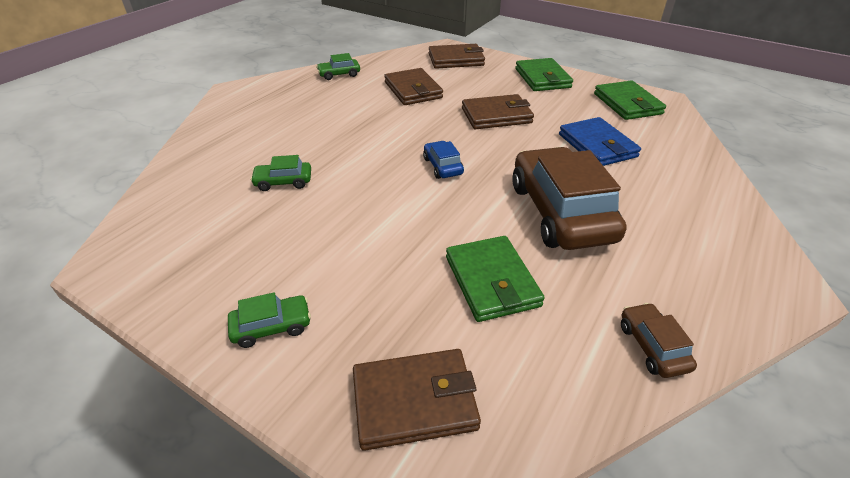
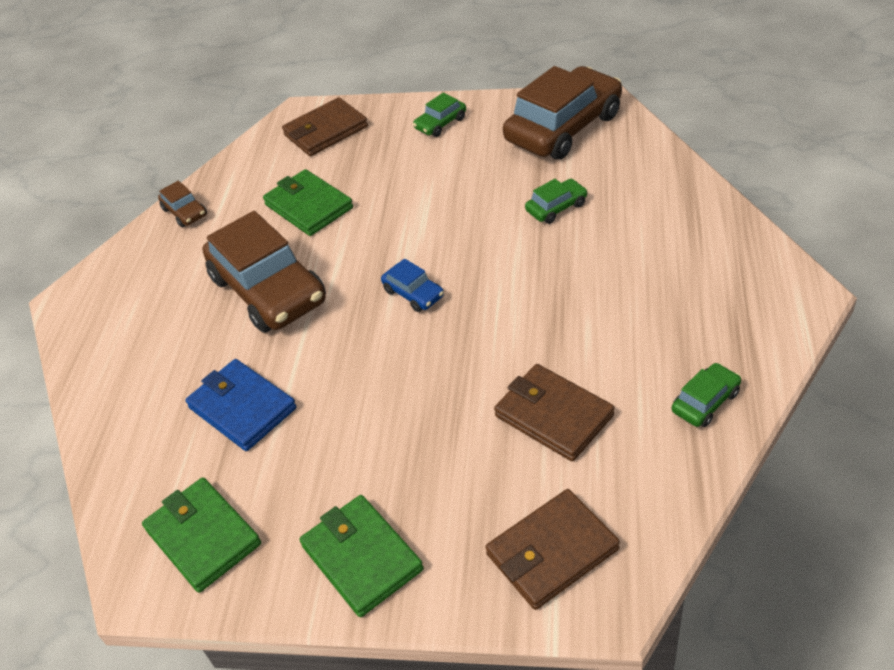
camera: 160 degrees right, 5 degrees up
brown wallet [462,94,534,129] -> none
none -> brown car [503,66,622,160]

